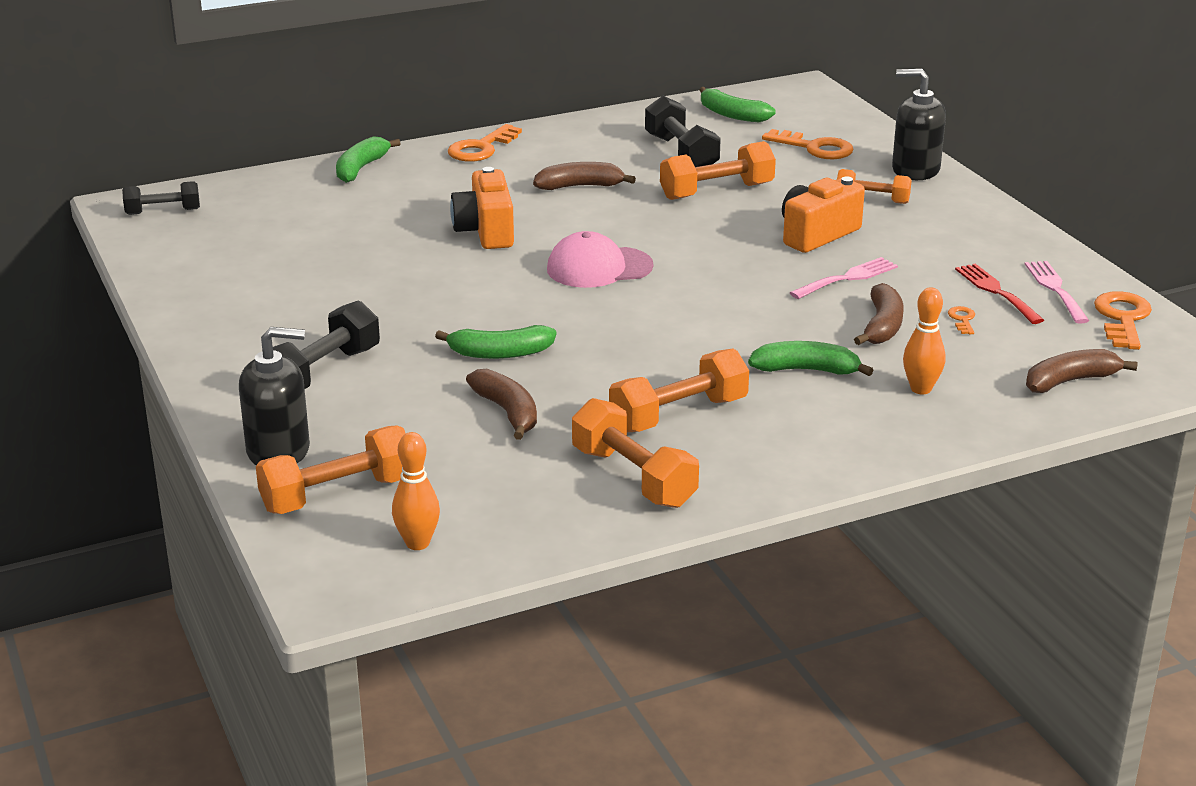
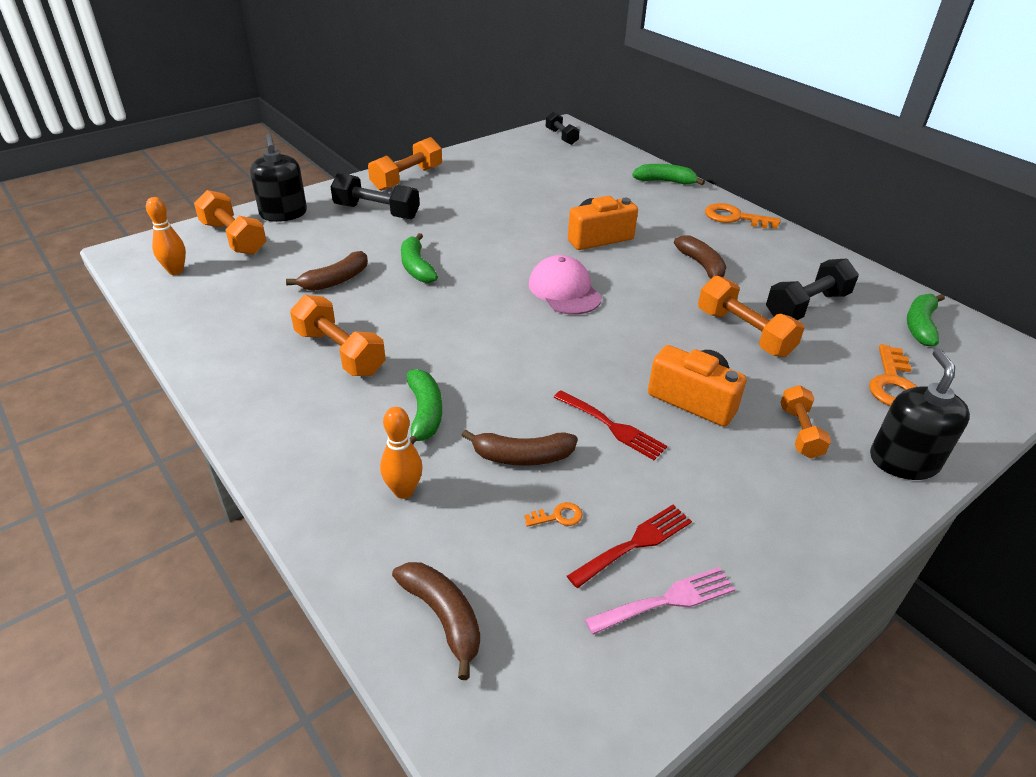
camera: 75 degrees right, 10 degrees up
orange dumbbell [572,398,699,508] -> orange dumbbell moved to [368,137,442,191]
pink fork [790,257,898,299] -> red fork [553,390,667,460]
orange key [1094,291,1152,350] -> none

